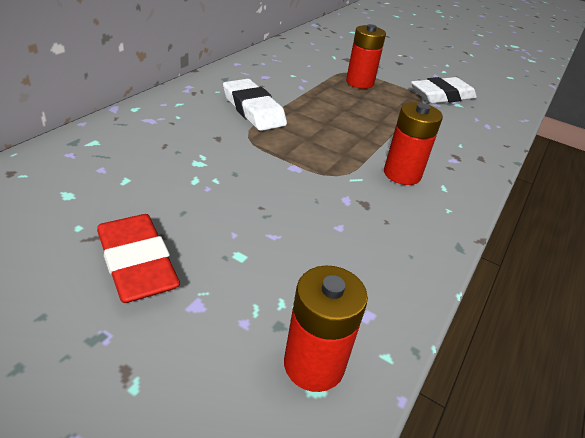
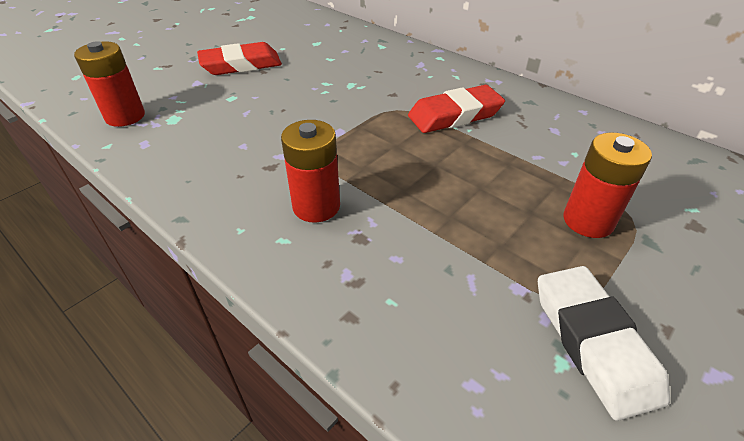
camera: 105 degrees right, 5 degrees up
white eraser [223,79,287,131] -> red eraser [408,85,505,133]

